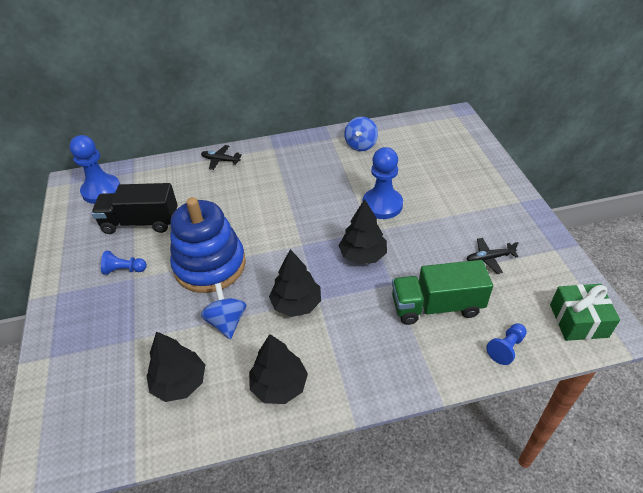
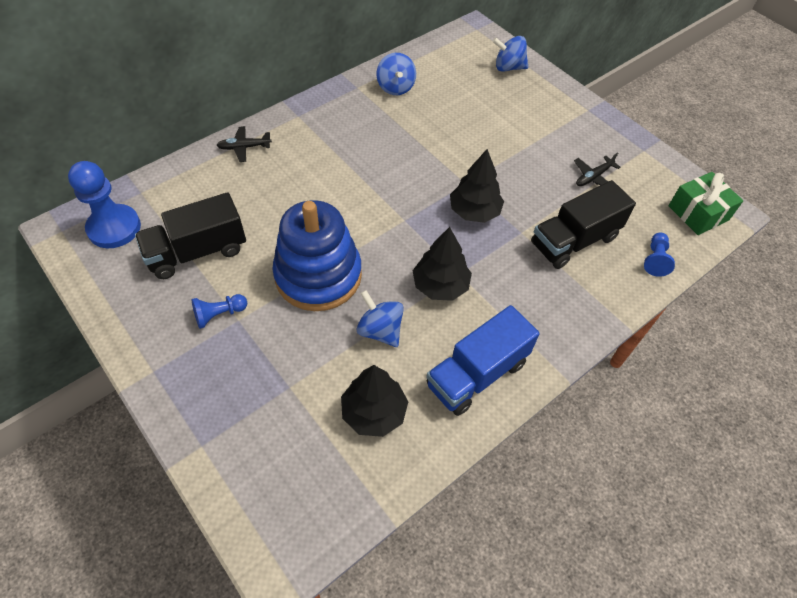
camera: 30 degrees left, 10 degrees up
black tree [249,334,308,404] -> blue truck [426,305,540,416]
blue pawn [362,147,403,219] -> none
green truck [392,260,493,325] -> black truck [531,180,636,269]
none -> blue spinning top [493,36,528,72]

